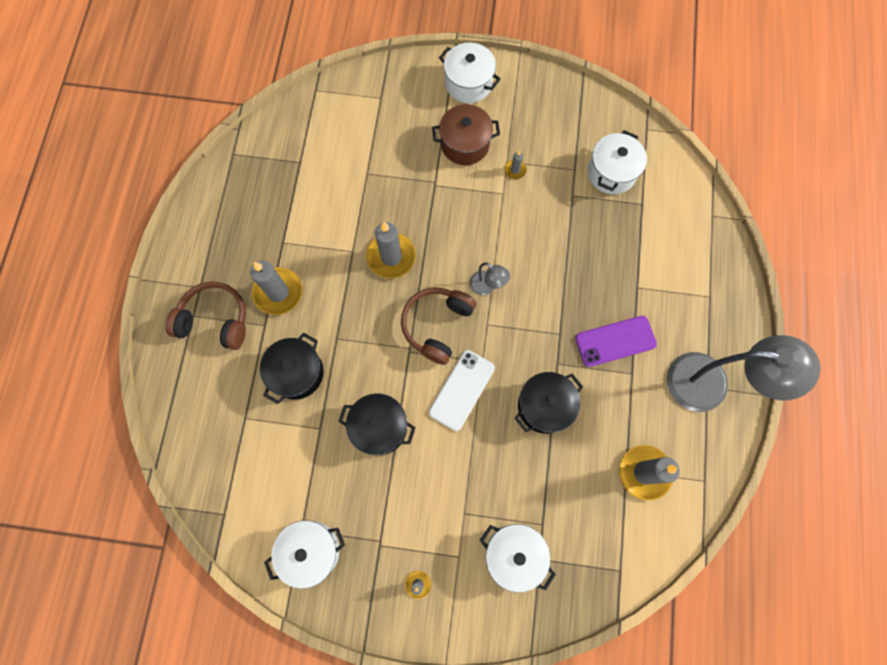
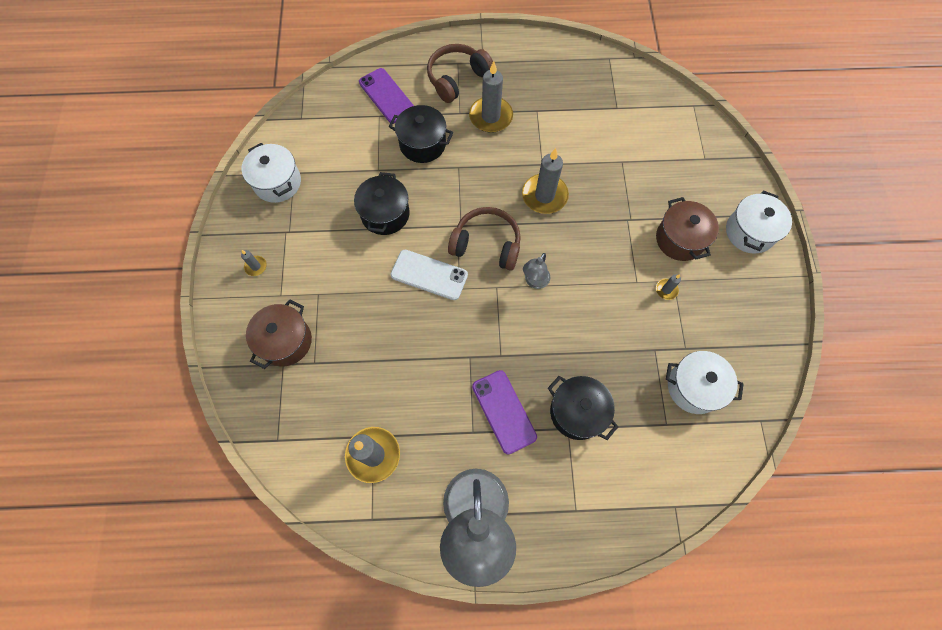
camera: 80 degrees right, 5 degrees down
brown headphones [165,281,246,350] -> brown headphones turned 135 degrees counterclockwise [427,44,493,103]
white pot [480,524,556,593] -> brown pot [246,299,312,369]
black pot [515,372,583,434] -> black pot moved to [548,376,618,440]
none -> purple phone [359,68,414,123]

